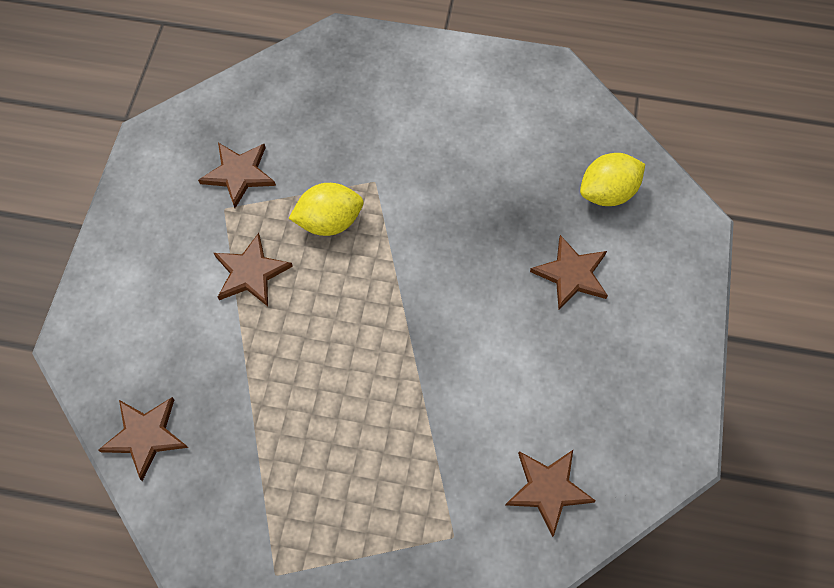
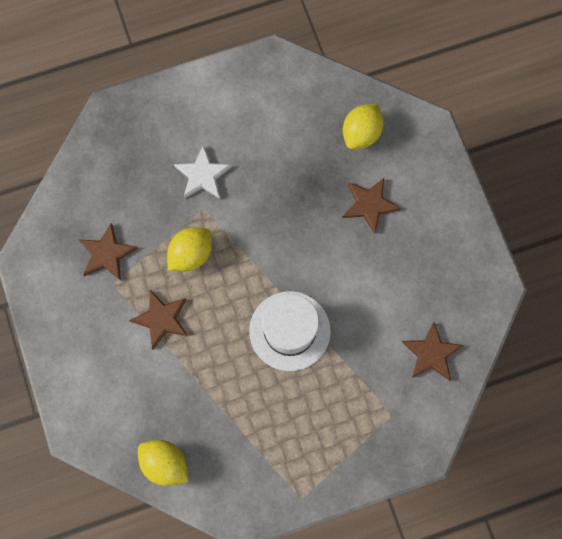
camera: 30 degrees left, 10 degrees up
brown star [99,397,188,481] -> yellow lemon [138,440,188,486]
none -> white star [174,145,232,199]
none -> white hat [249,291,331,371]

